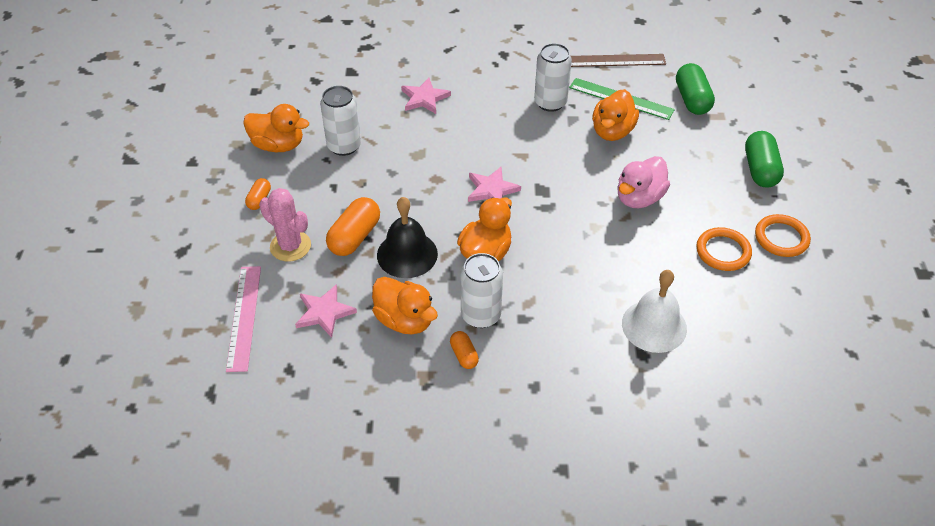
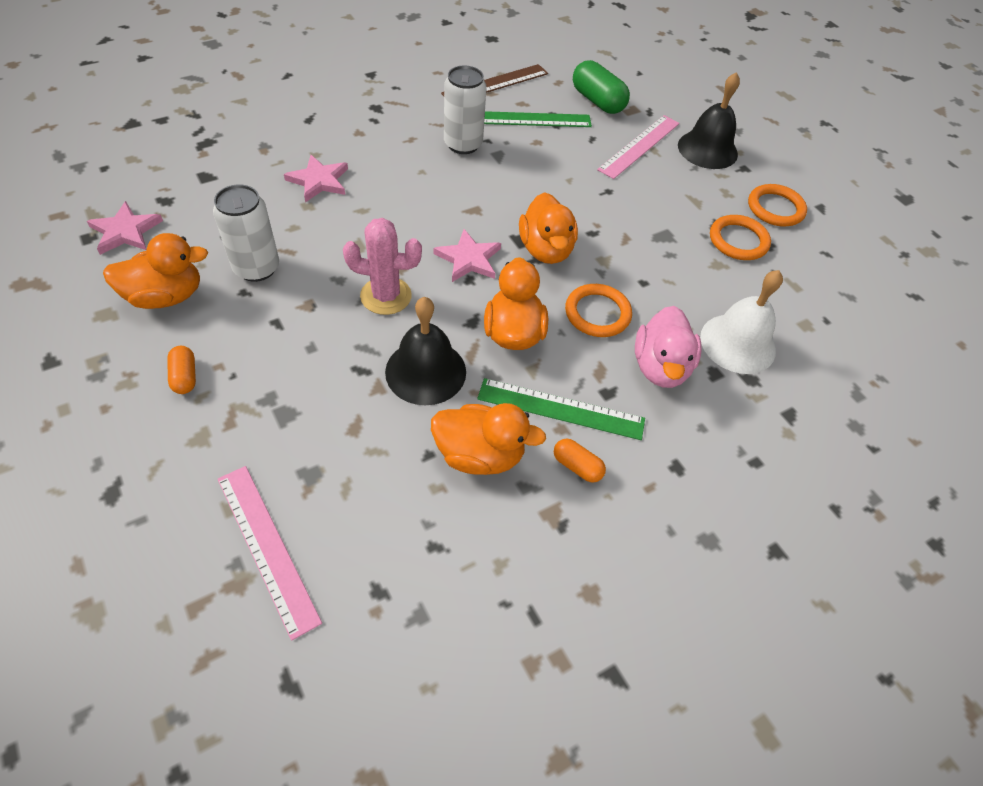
camera: 35 degrees left, 5 degrees up
pink cactus [259,188,311,262] -> pink cactus moved to [343,218,422,315]
pink star [295,284,357,338] -> pink star moved to [87,201,163,255]
orange capsule [326,197,380,256] -> none
white can [461,253,503,328] -> green ruler [477,378,645,440]
orange duck [592,89,639,141] -> orange duck moved to [519,192,578,264]
pink duck [617,156,670,208] -> pink duck moved to [635,306,702,388]
green capsule [745,131,784,188] -> black bell [678,72,740,169]
none -> orange ring [565,284,632,337]
none -> pink ruler [597,115,680,179]

